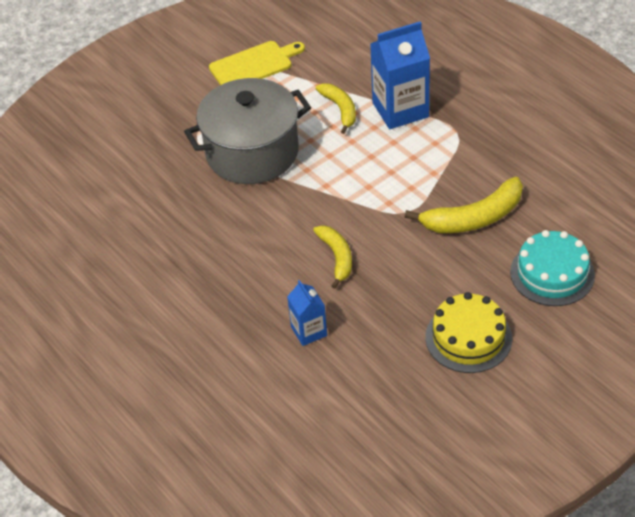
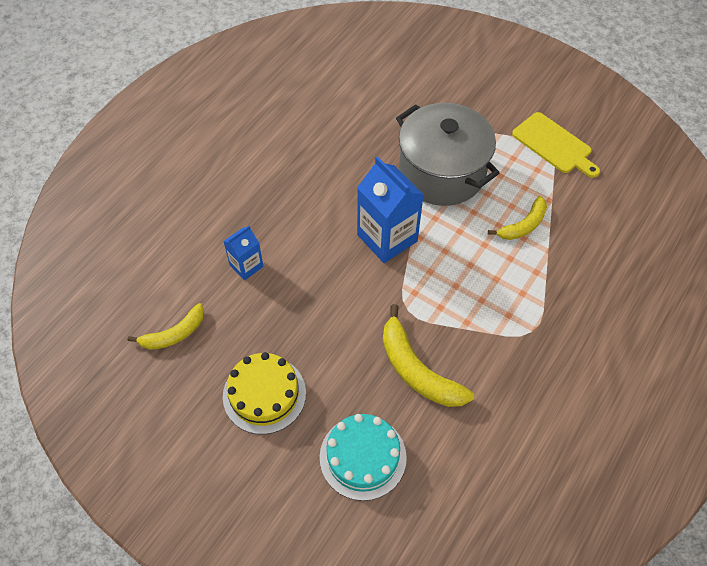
camera: 70 degrees right, 10 degrees up
yellow banana [313,225,352,289] -> yellow banana moved to [128,303,204,350]
blue carton [370,22,430,129] -> blue carton moved to [357,156,424,263]

